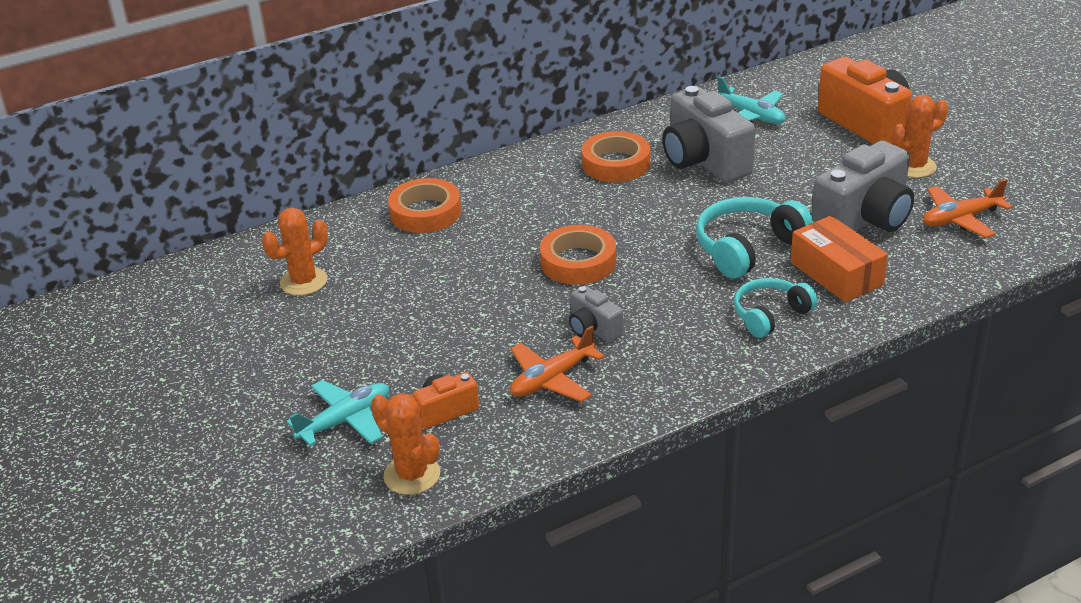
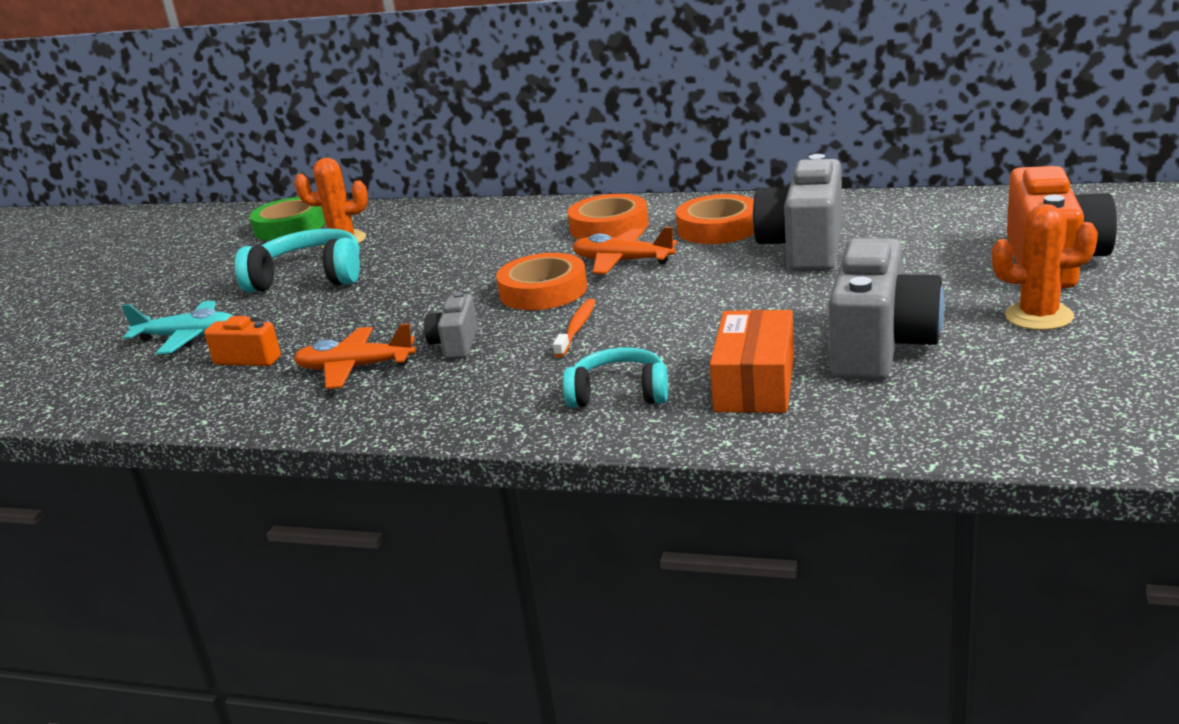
camera: 45 degrees right, 10 degrees down
orange cactus [371,393,440,495] -> none
orange tape [388,178,461,233] -> orange tape moved to [568,194,649,239]
turquoise headphones [696,197,813,279] -> turquoise headphones moved to [235,229,360,292]
turquoise plane [718,76,785,124] -> none
grey camera [811,141,914,232] -> grey camera turned 75 degrees counterclockwise [829,238,944,380]
orange plane [923,179,1012,238] -> orange plane moved to [572,227,677,274]
none -> green tape [250,197,325,241]
none -> orange toothbrush [553,299,596,358]

